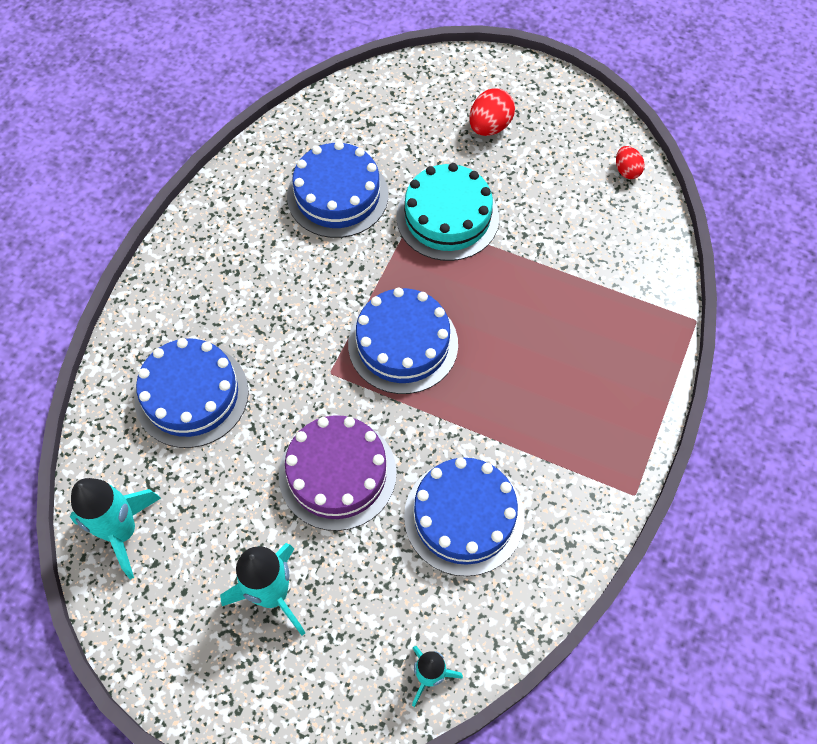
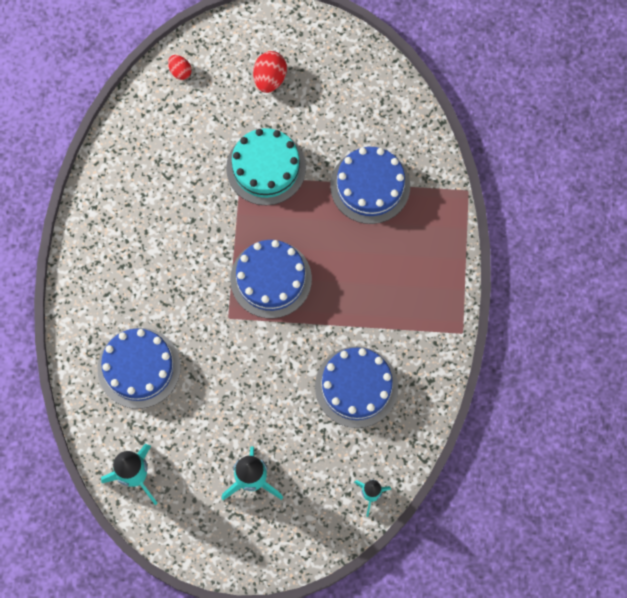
camera: 20 degrees left, 10 degrees up
purple cake [279,415,397,531] -> none
blue cake [287,141,388,238] -> blue cake moved to [330,147,410,224]
red egg [616,146,645,179] -> red egg moved to [168,55,192,80]

